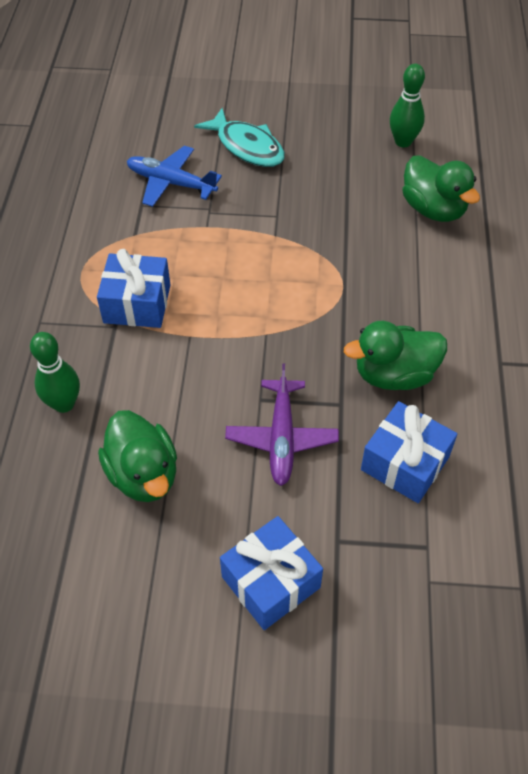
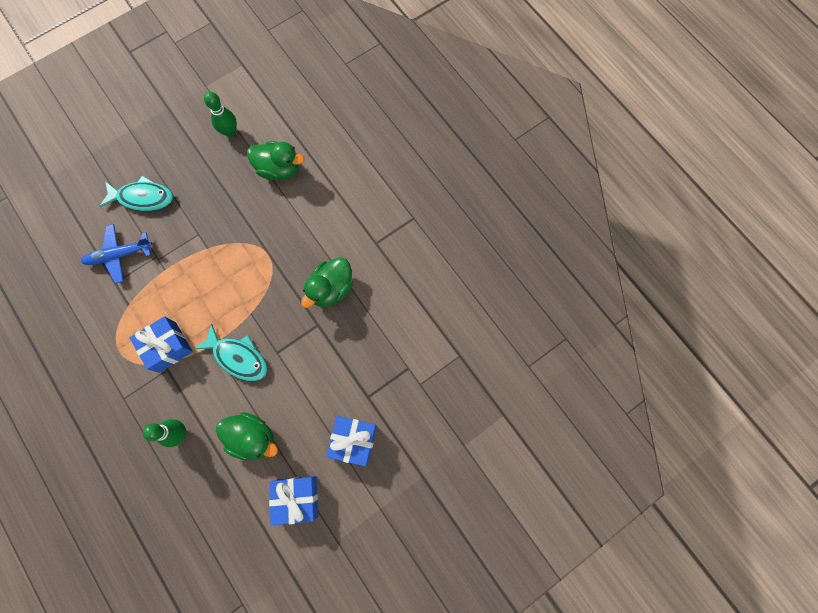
camera: 40 degrees left, 20 degrees up
purple plane [225,363,339,486] -> none
blue gift [361,401,457,503] -> blue gift moved to [269,476,318,525]
none -> turquoise fish [194,324,267,381]

